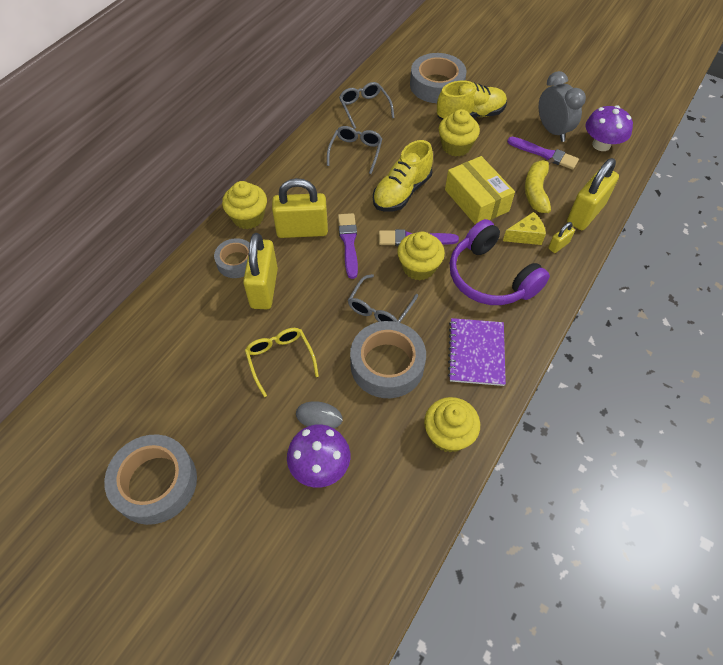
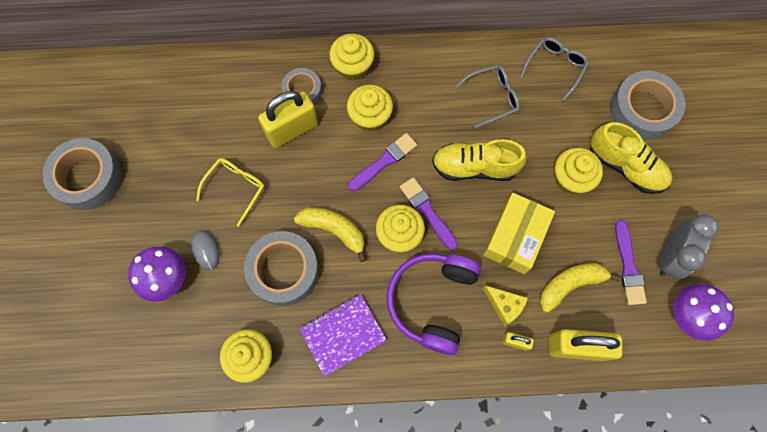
camera: 55 degrees right, 15 degrees up
yellow padlock [272,178,328,238] -> yellow cupcake [347,85,393,131]
grey glasses [348,274,418,323] -> yellow banana [294,208,366,262]

